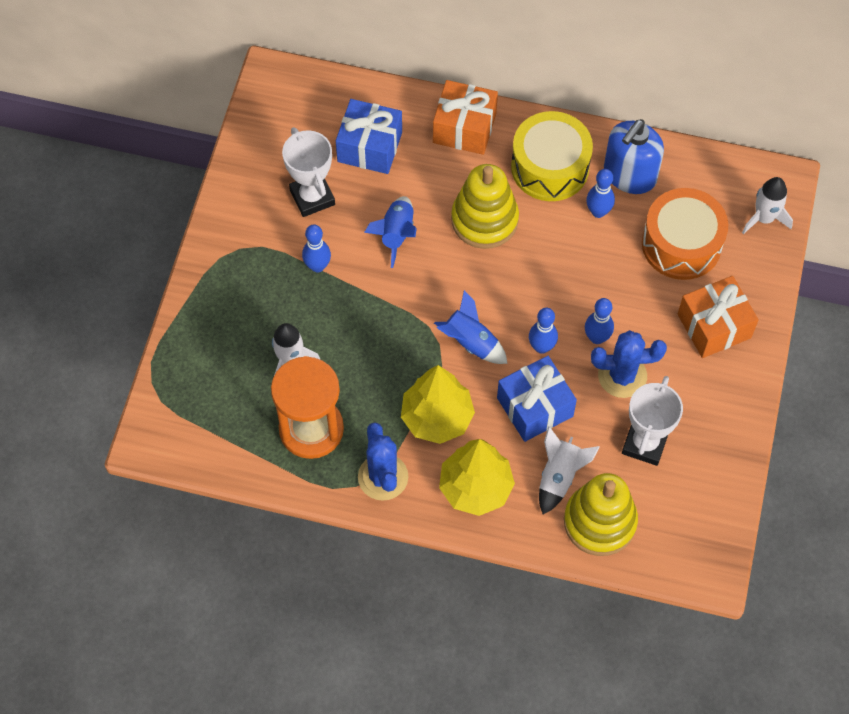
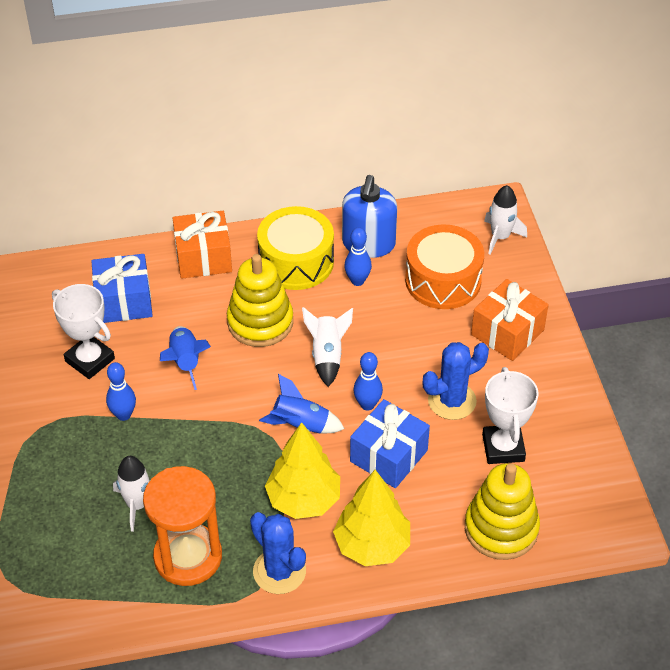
camera: 25 degrees left, 15 degrees down
white rocket [539,426,600,514] -> white rocket moved to [302,307,353,387]
blue bowling pin [585,298,614,344] -> none

